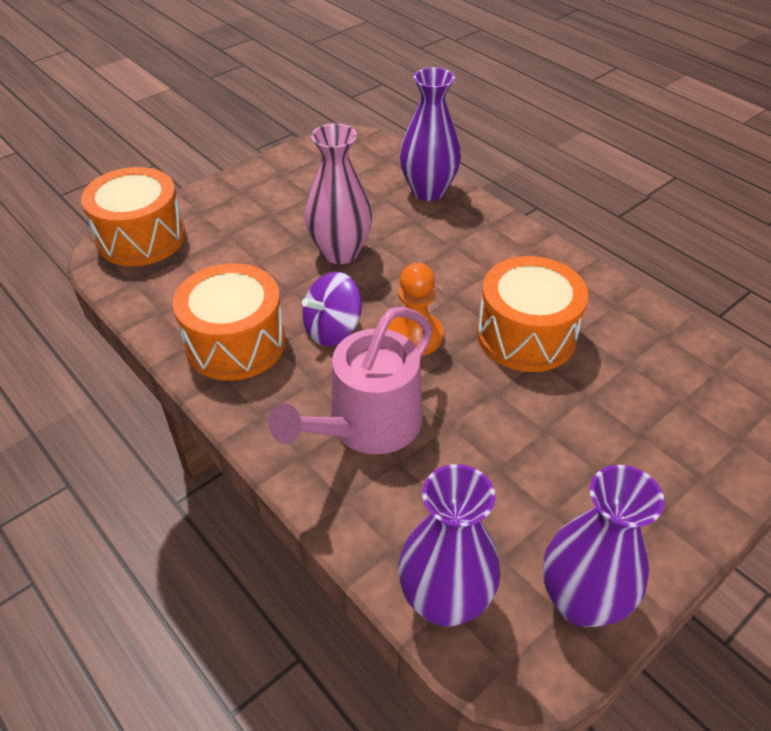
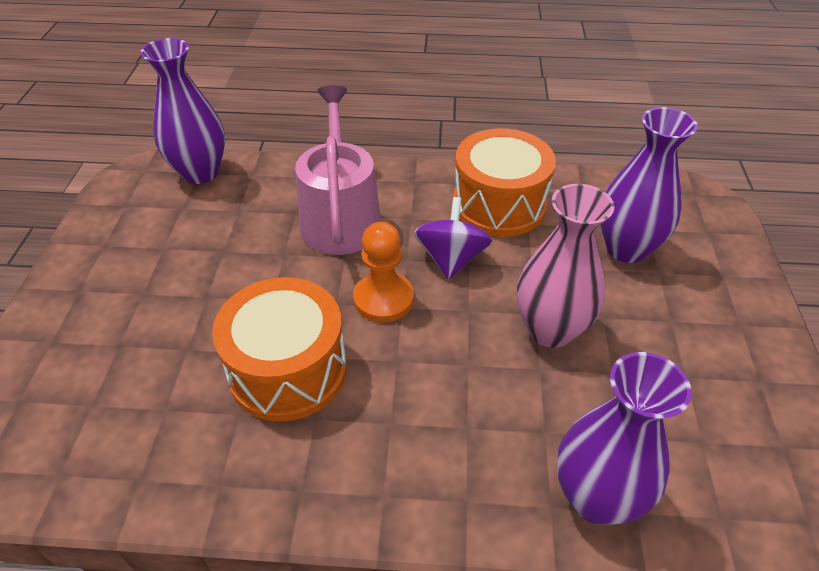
camera: 135 degrees right, 0 degrees up
orange drum [81,167,185,266] -> none
purple vase [543,465,664,627] -> purple vase moved to [601,107,698,263]

